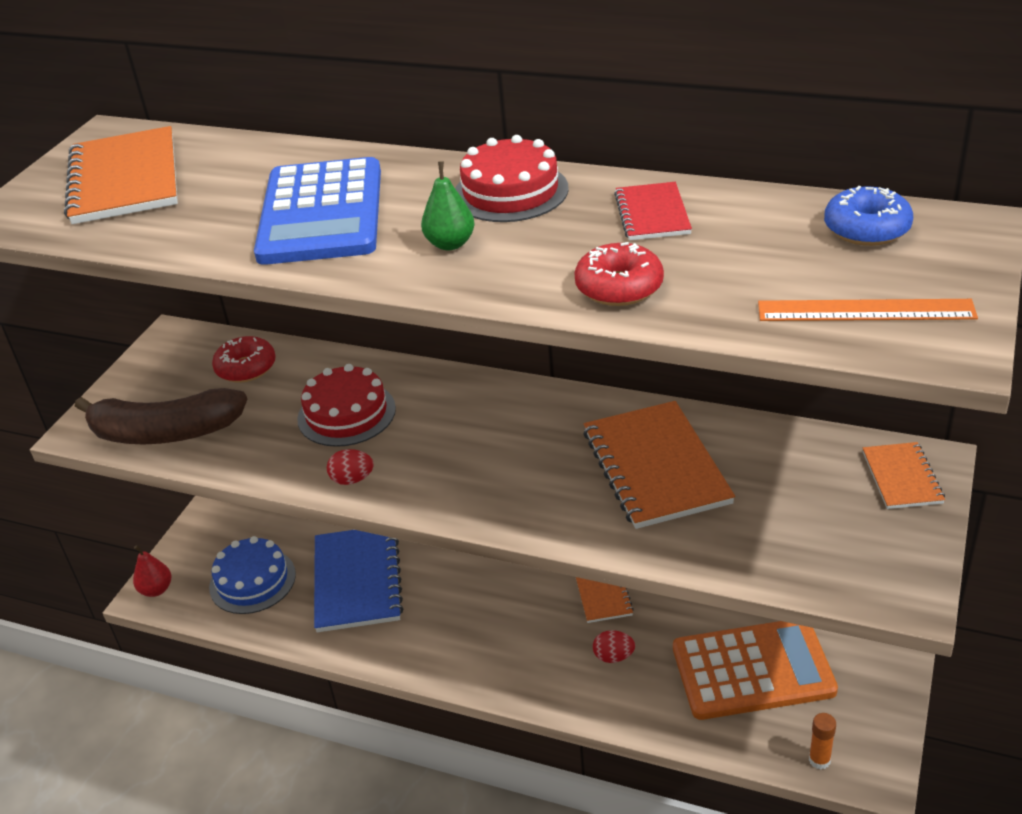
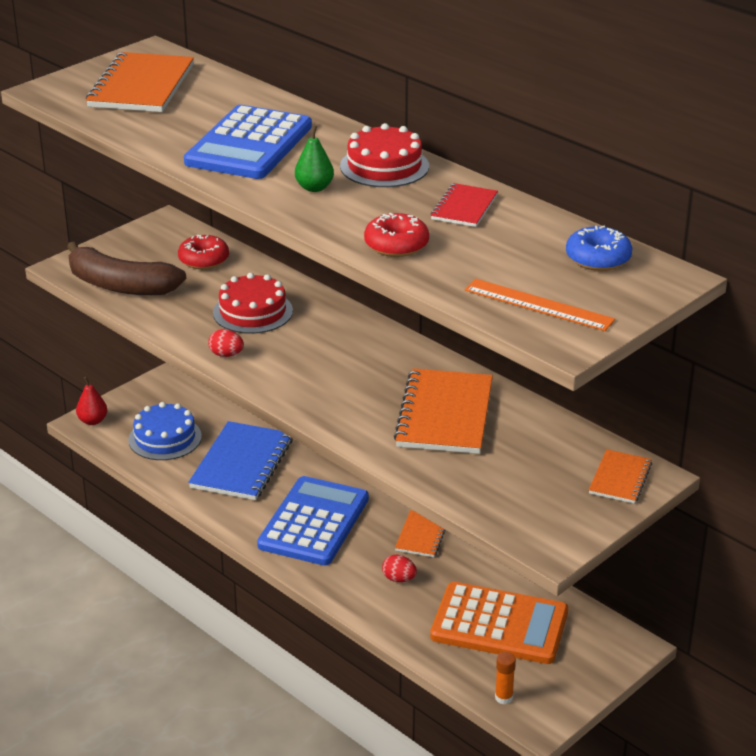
camera: 20 degrees right, 5 degrees down
none -> blue calculator [257,476,369,565]

